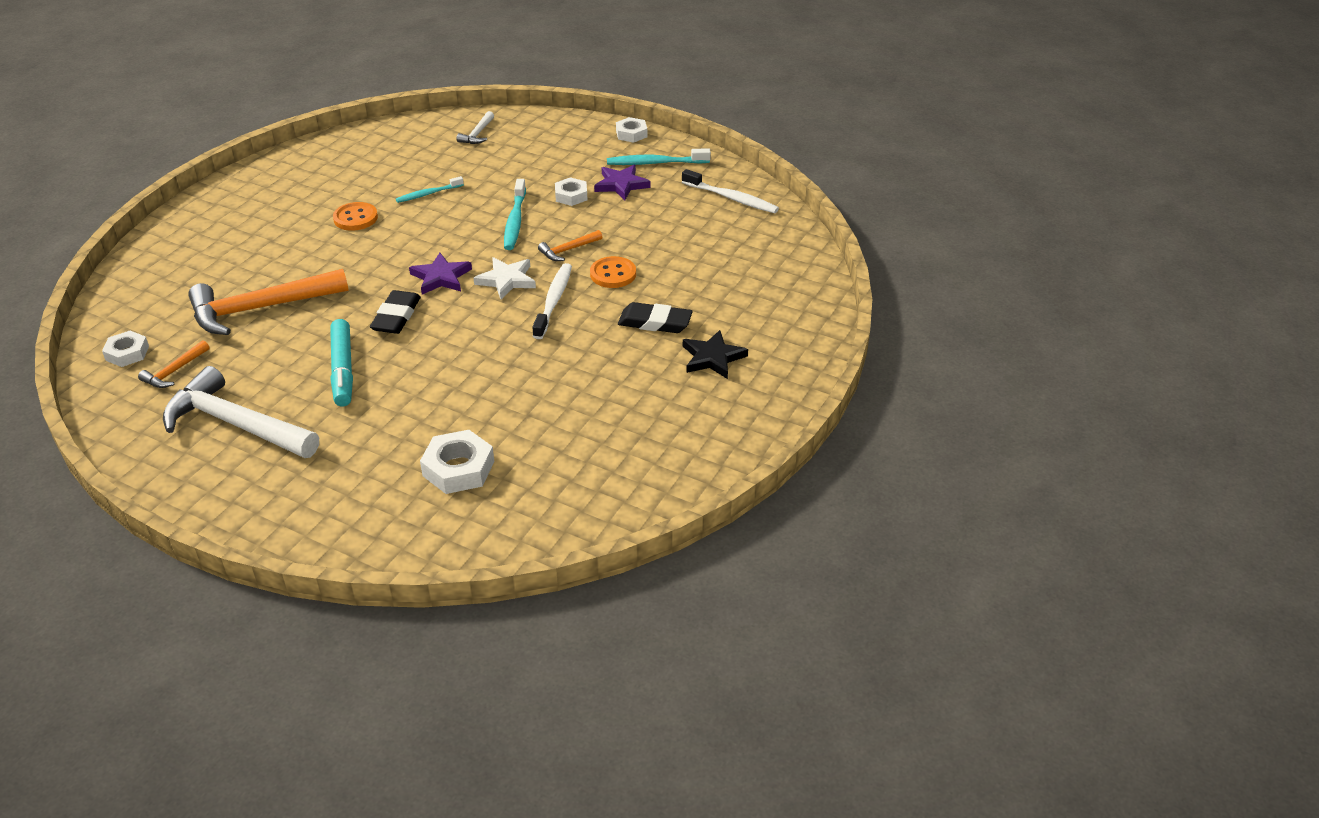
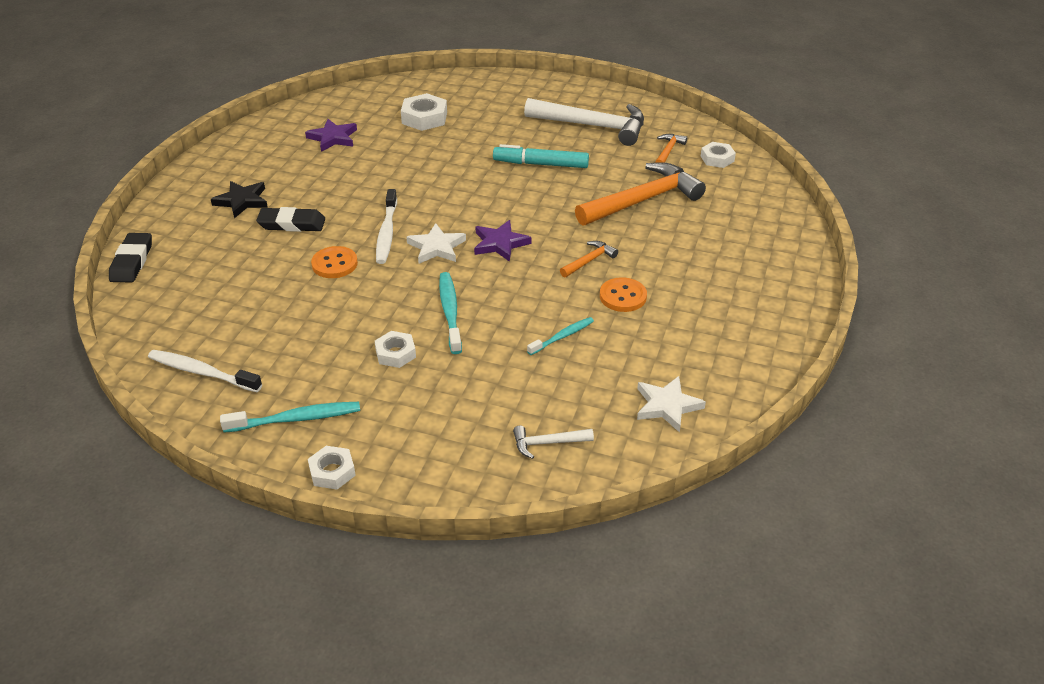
camera: 170 degrees right, 0 degrees up
turquoise marker [330,319,353,407] -> turquoise marker turned 60 degrees counterclockwise [493,144,589,168]
black eraser [370,290,421,334] -> black eraser moved to [109,233,152,283]
white hammer [456,111,494,144] -> white hammer turned 105 degrees counterclockwise [513,426,594,459]
orange hammer [538,230,602,261] -> orange hammer moved to [560,241,618,277]
purple star [594,165,650,200] -> purple star moved to [305,119,357,152]
none -> white star [637,376,706,433]

